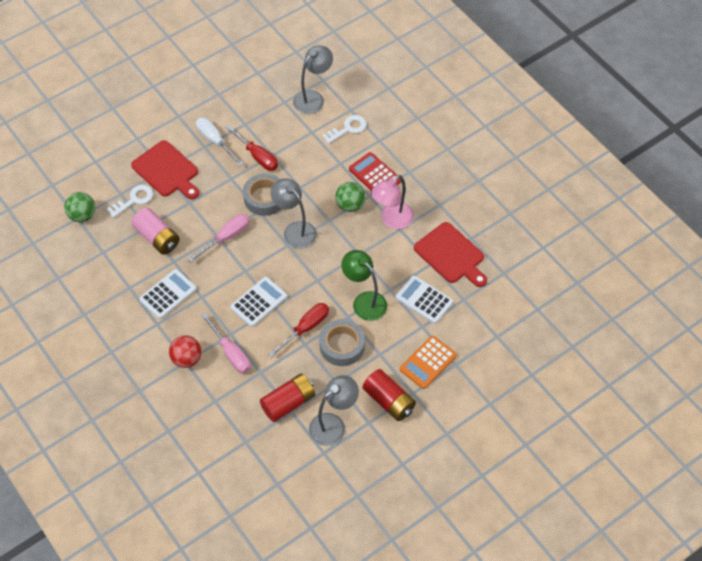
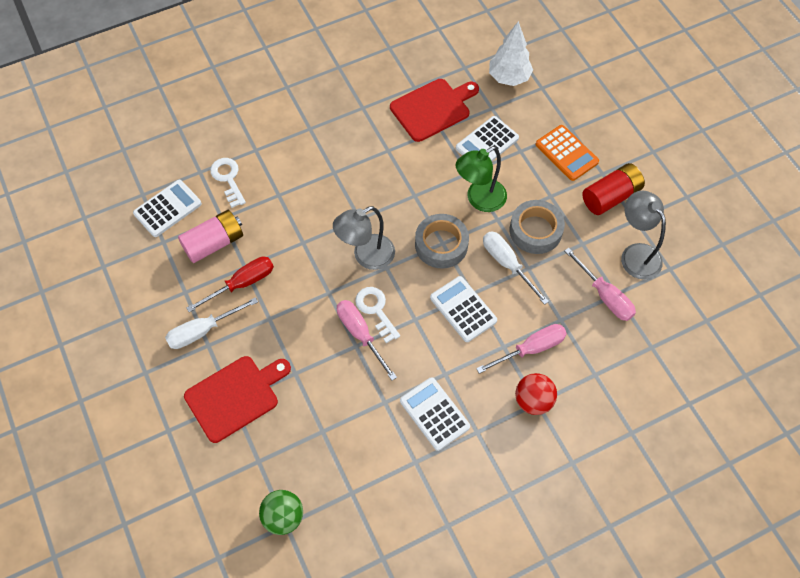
camera: 80 degrees left, 5 degrees up
white key [107,185,153,218] -> white key moved to [355,287,400,343]
pink battery [132,208,180,255] -> pink battery moved to [178,210,243,263]
grey tape [243,173,282,216] -> grey tape moved to [415,214,469,269]
red battery [260,374,315,422] -> pink screwdriver [565,248,636,321]
red screwdriver [268,303,329,358] -> white screwdriver [483,231,549,305]
grey lamp [293,46,333,114] -> white calculator [133,180,202,237]
green ball [335,182,366,212] -> none
red calculator [349,152,401,190] -> none
pink lamp [371,175,414,229] -> none
none -> white tree [489,21,533,86]

